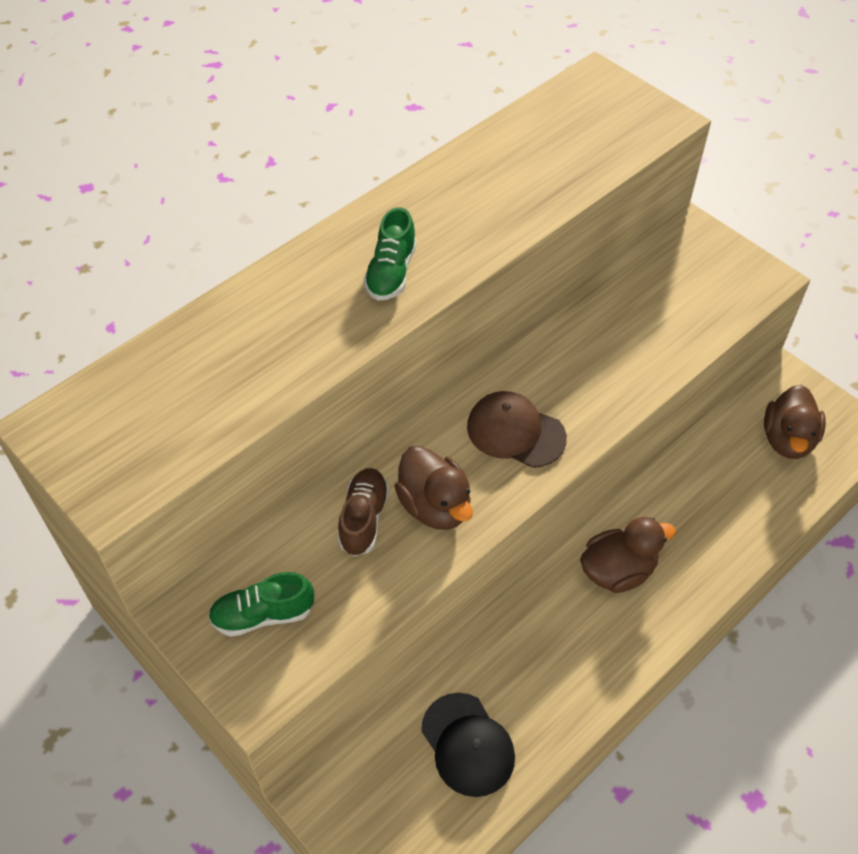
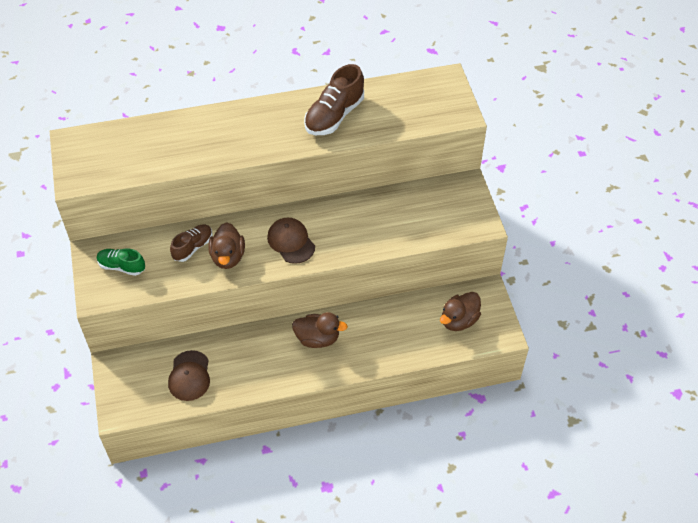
camera: 30 degrees right, 0 degrees up
green shoe [363,207,417,301] -> none
black cap [421,693,515,797] -> brown cap [168,350,210,401]
none -> brown shoe [304,64,364,135]

